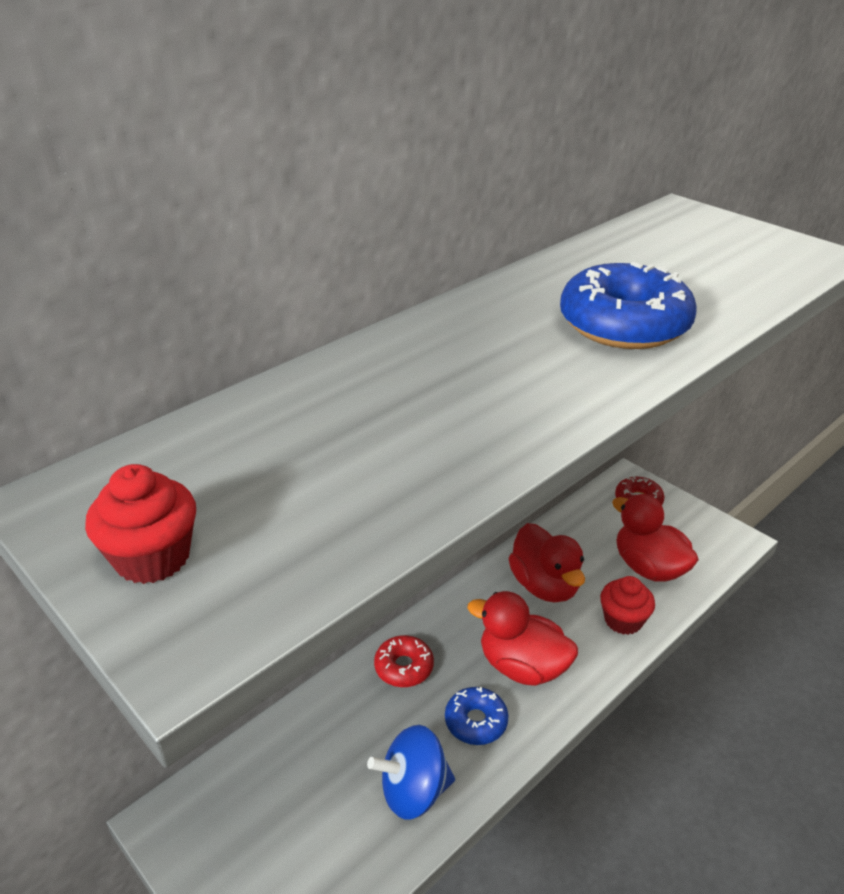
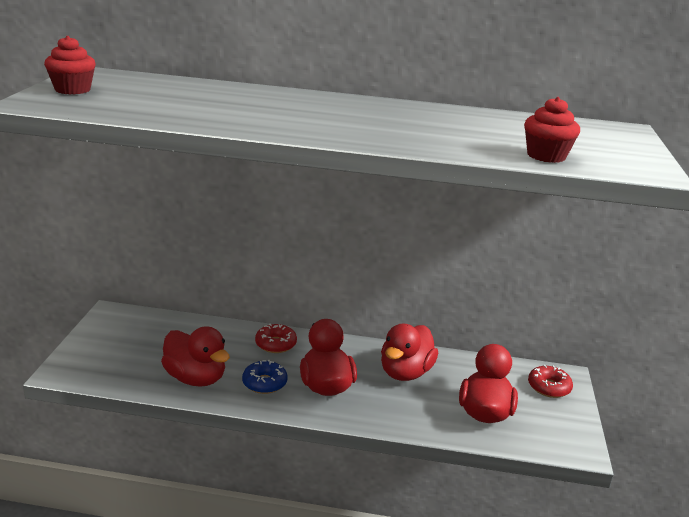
camera: 50 degrees right, 10 degrees down
blue spinning top [367,725,455,820] -> red duck [161,326,230,387]
blue donut [560,262,697,349] -> none
red cupcake [600,576,655,635] -> red cupcake moved to [524,97,580,163]

